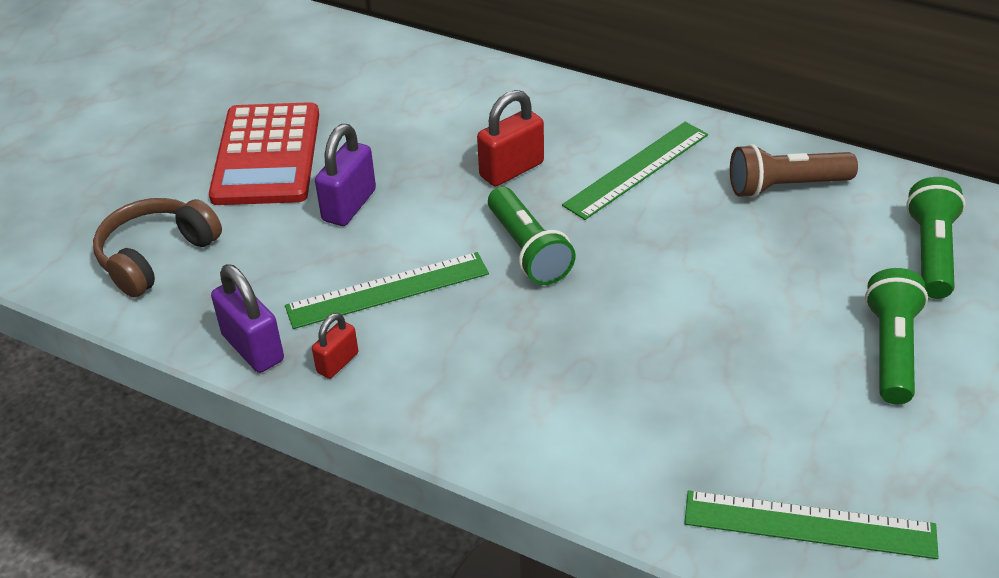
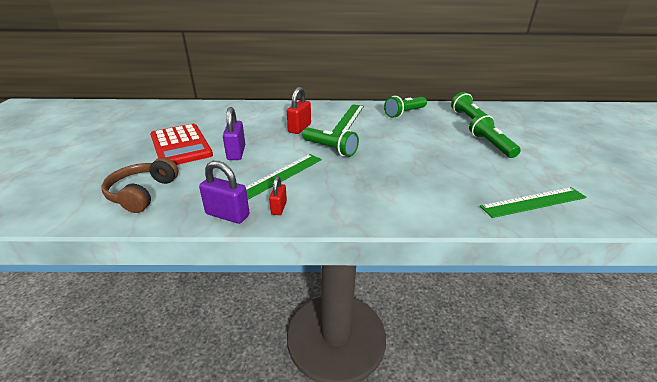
camera: 30 degrees left, 10 degrees down
brown flashlight [730,144,858,198] -> green flashlight [384,96,427,118]

